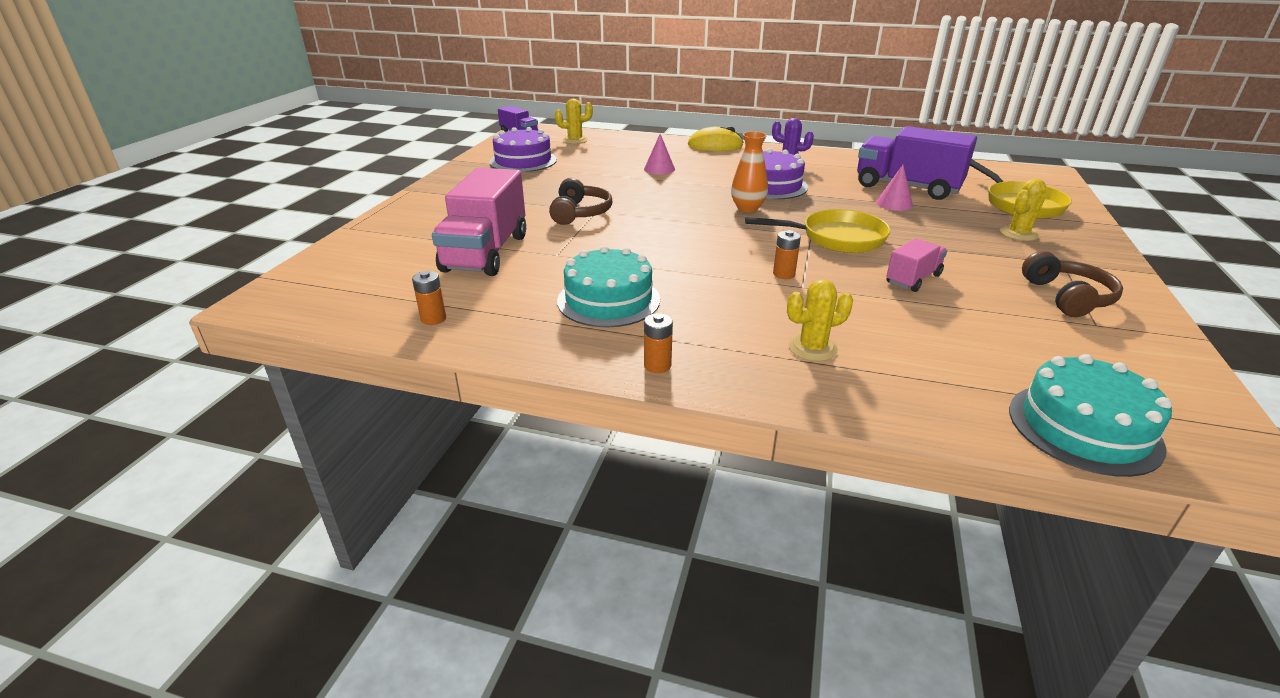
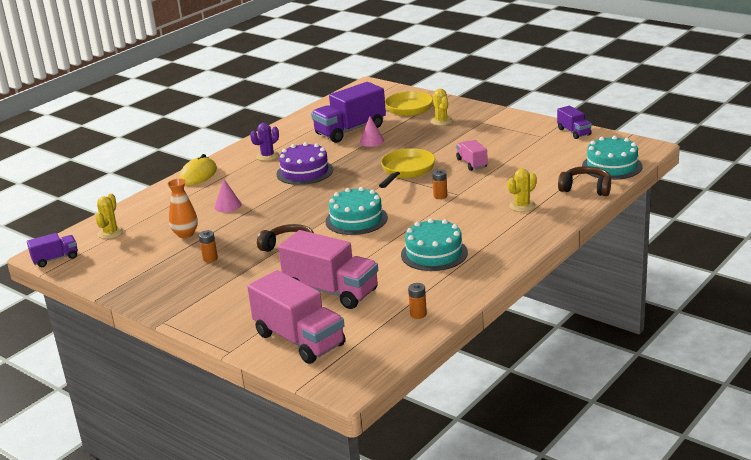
camera: 65 degrees left, 5 degrees down
purple cake [489,127,557,172] -> none
orange battery [644,313,673,373] -> orange battery moved to [199,230,218,263]
orange vase [731,131,768,212] -> orange vase moved to [167,179,198,238]
yellow cactus [787,279,853,361] -> yellow cactus turned 45 degrees clockwise [507,168,537,212]
brown headphones [1022,251,1123,317] -> brown headphones moved to [558,166,611,196]
none -> pink truck [247,270,346,364]
none -> turquoise cake [325,187,388,235]
none -> purple truck [557,106,592,139]

